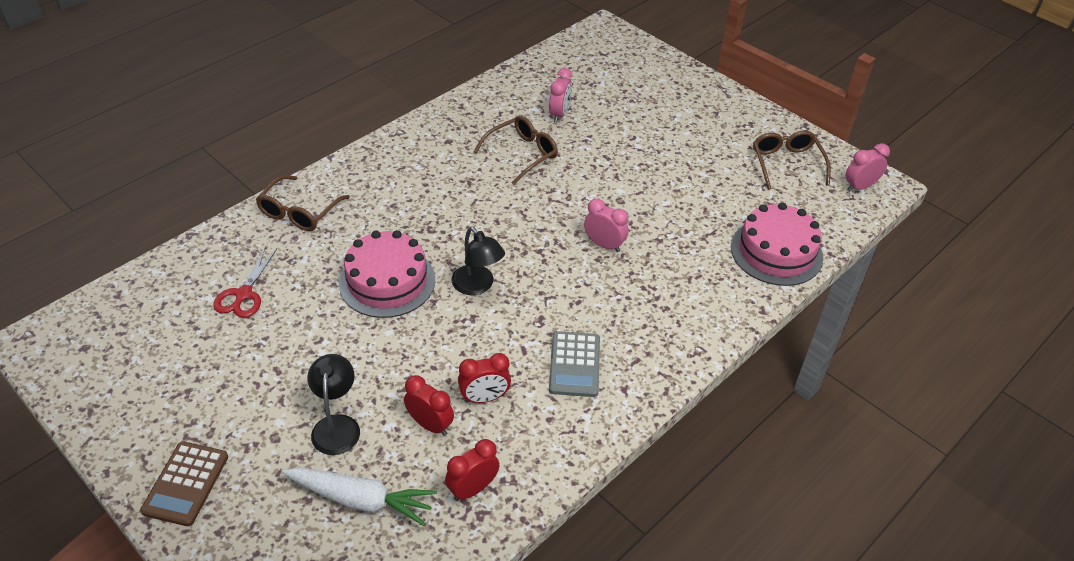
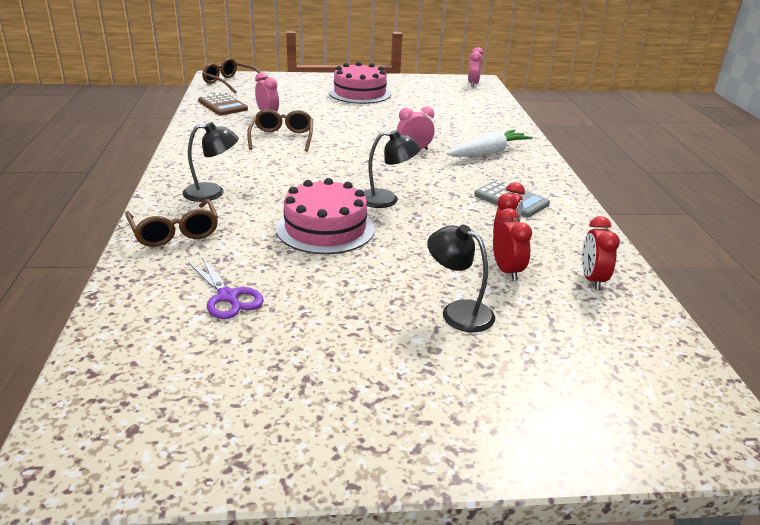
camera: 50 degrees left, 15 degrees down
brown calculator [140,441,228,526] -> brown calculator moved to [198,93,248,115]
red scissors [213,247,277,318] -> purple scissors [188,257,264,319]
white carrot [282,467,437,526] -> white carrot moved to [447,129,533,157]
red clock [404,375,454,436] -> red clock turned 90 degrees clockwise [493,208,532,281]
pink cake [731,202,823,286] -> pink cake moved to [329,62,391,104]
brown glasses [753,131,831,190] -> brown glasses moved to [202,58,260,93]
none -> black lamp [183,122,239,202]

